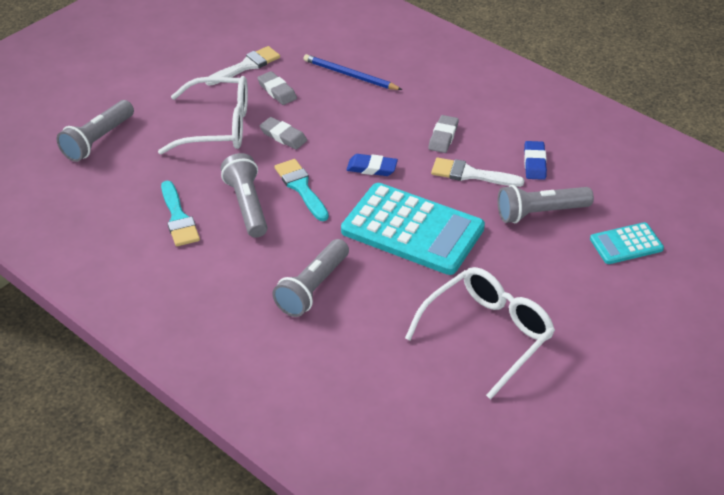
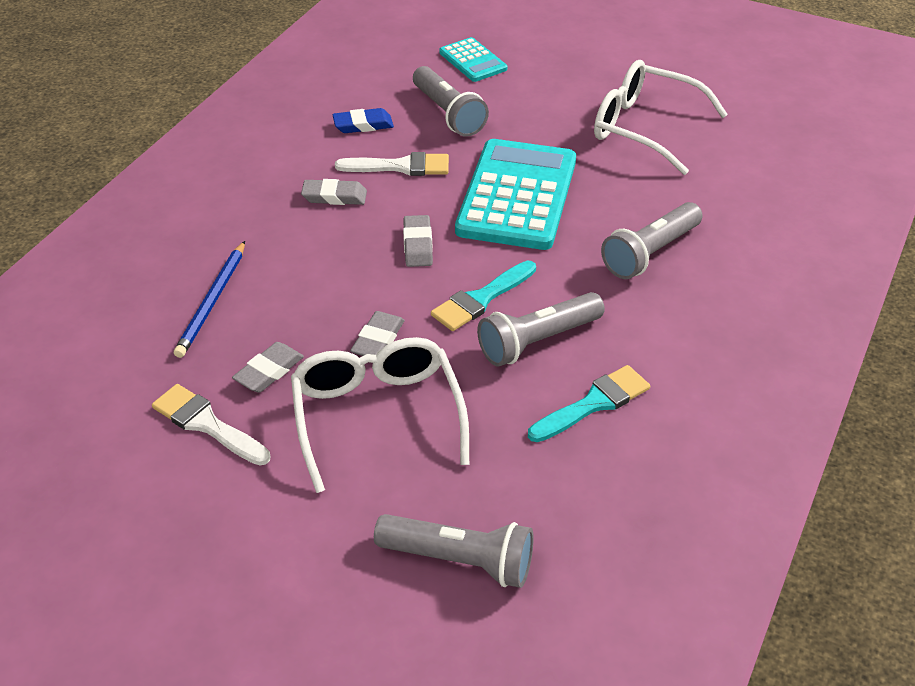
camera: 105 degrees left, 0 degrees up
grey flashlight [272,239,349,317] -> grey flashlight turned 120 degrees clockwise [601,202,703,279]
blue eraser [346,154,398,176] -> grey eraser [403,215,433,267]
white brush [431,158,524,187] -> white brush turned 90 degrees counterclockwise [335,152,449,176]

